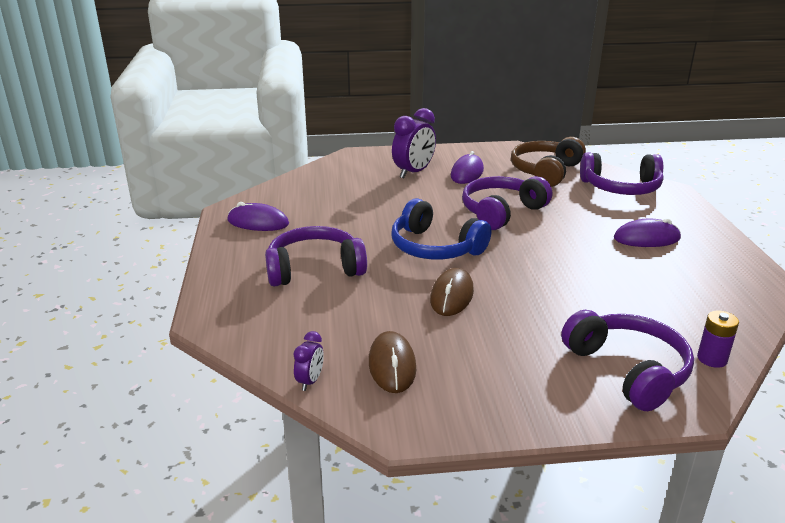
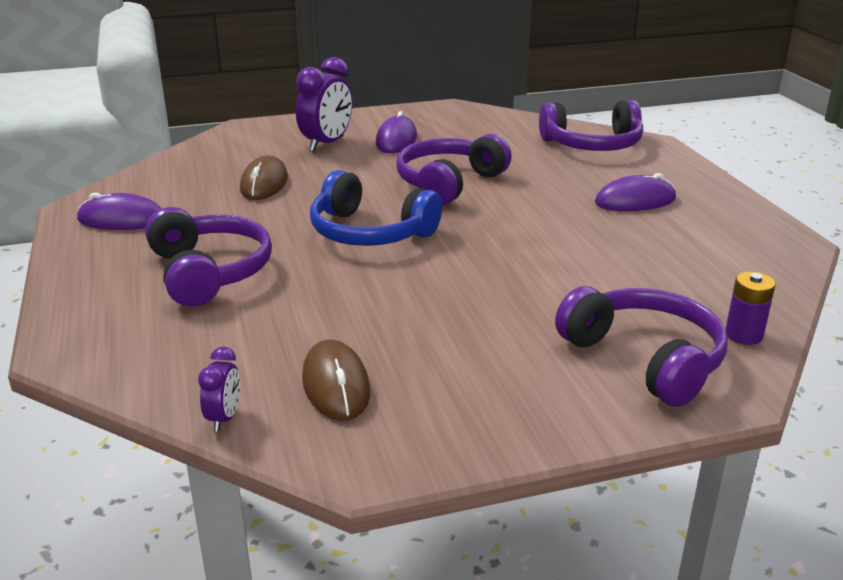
camera: 10 degrees left, 0 degrees up
purple headphones [265,226,367,287] -> purple headphones turned 90 degrees clockwise [145,207,272,307]
brown mouse [430,268,474,316] -> brown mouse moved to [240,156,288,200]
brown headphones [511,137,586,187] -> none

